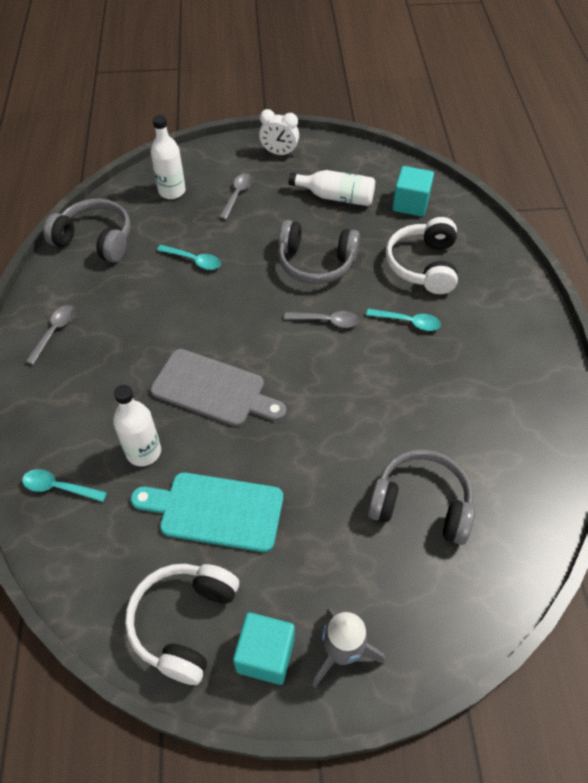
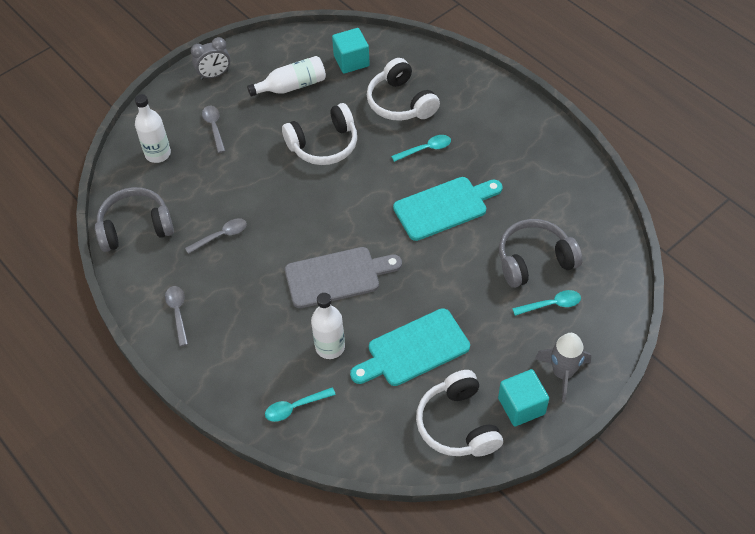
camera: 35 degrees left, 0 degrees up
turquoise spoon [157,245,221,270] -> turquoise spoon moved to [512,290,581,316]
white clock [259,109,299,156] -> grey clock [191,37,230,80]
grey headphones [278,220,360,284] -> white headphones [282,103,357,165]
grey spoon [284,311,359,328] -> grey spoon moved to [185,218,247,254]
none -> turquoise cutting board [393,177,503,241]

